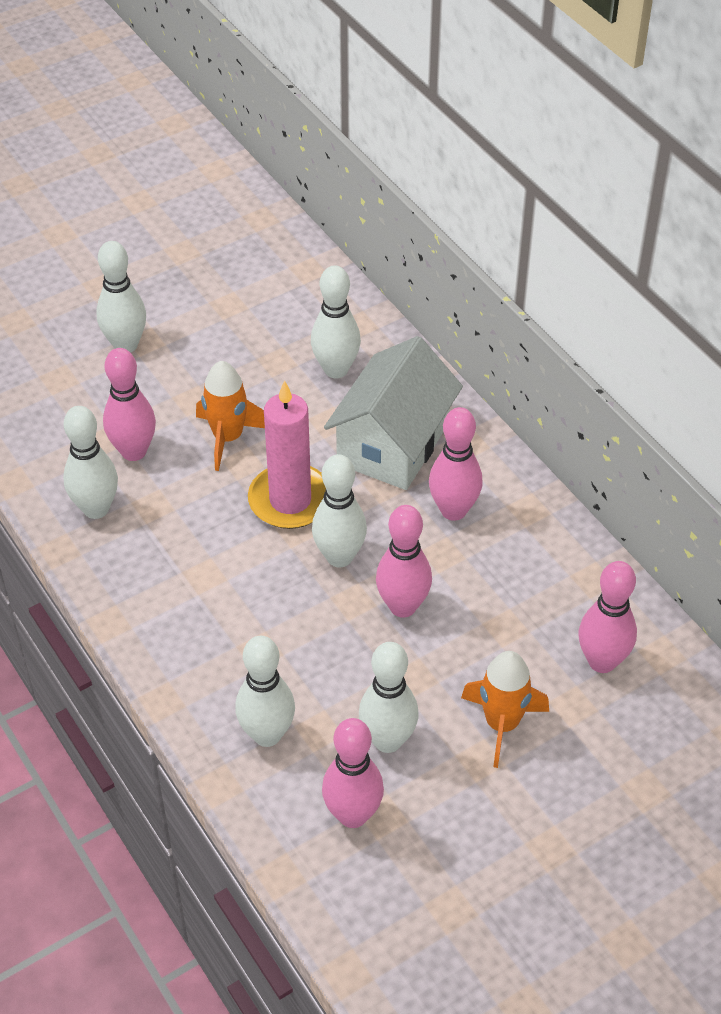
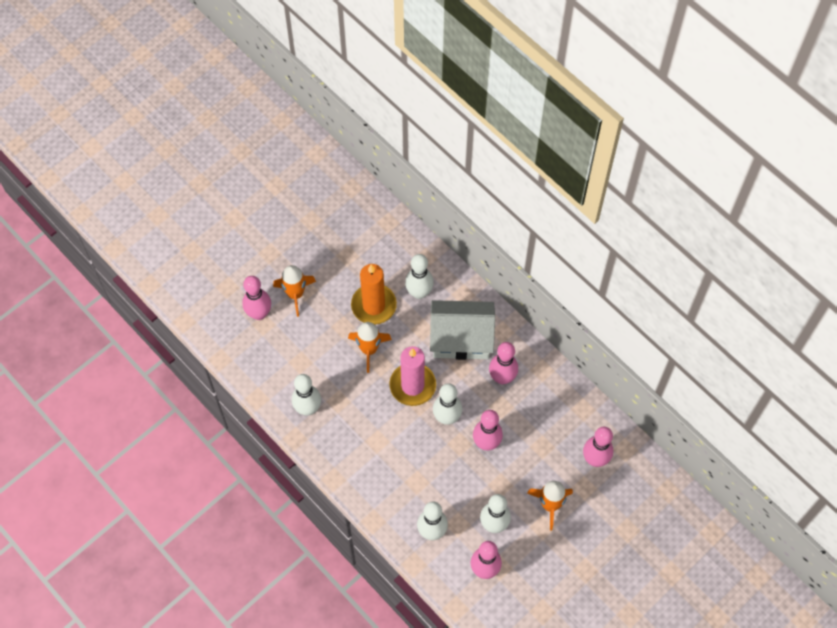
camera: 10 degrees left, 15 degrees up
white bowling pin [96,241,146,353] -> orange rocket [273,265,316,317]
pink bowling pin [103,348,156,461] -> pink bowling pin moved to [242,276,271,320]
white house [324,336,463,490] -> white house turned 75 degrees clockwise [430,300,495,360]
none -> orange candle [351,264,397,325]

